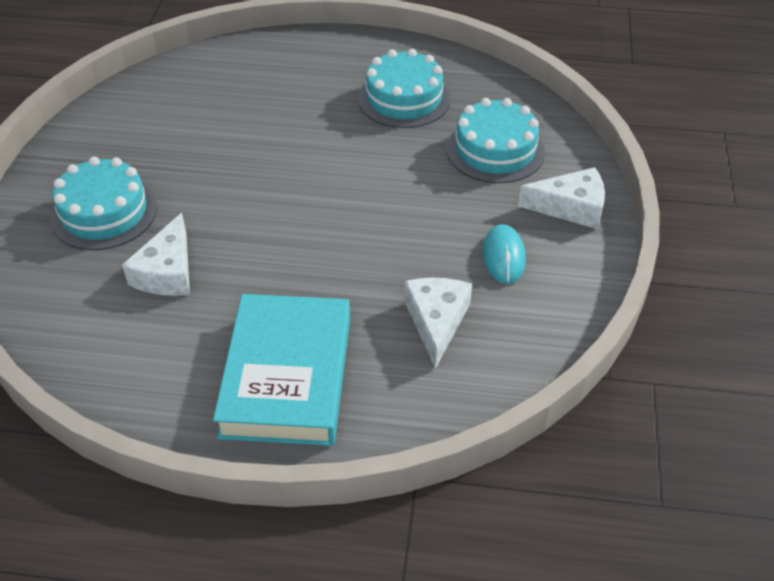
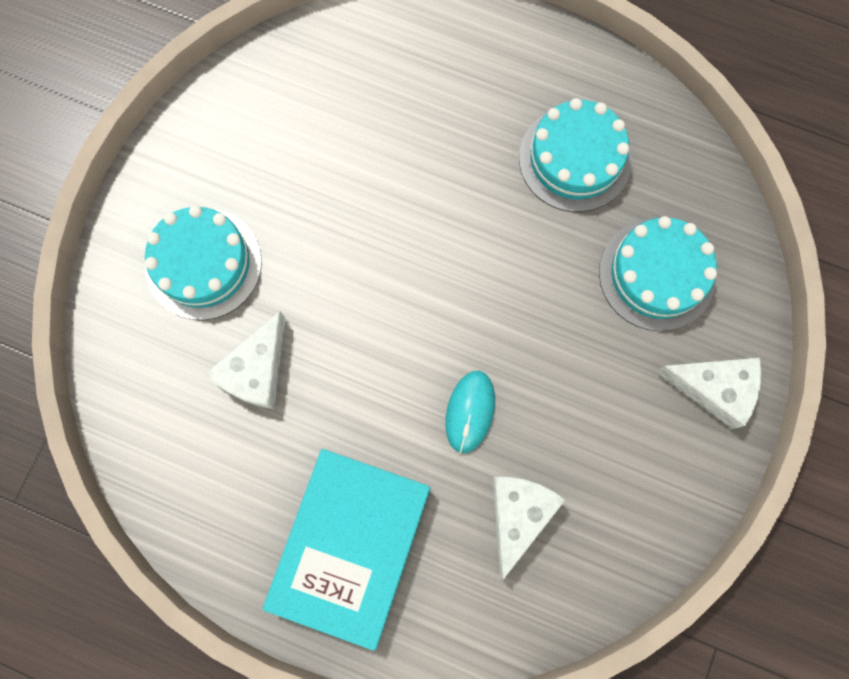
camera: 15 degrees right, 30 degrees up
turquoise mouse [483,224,526,284] -> turquoise mouse moved to [445,371,495,453]

